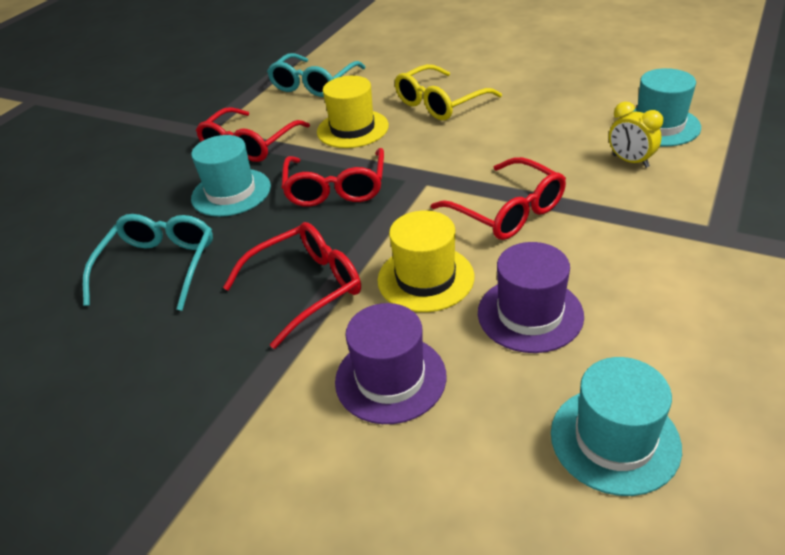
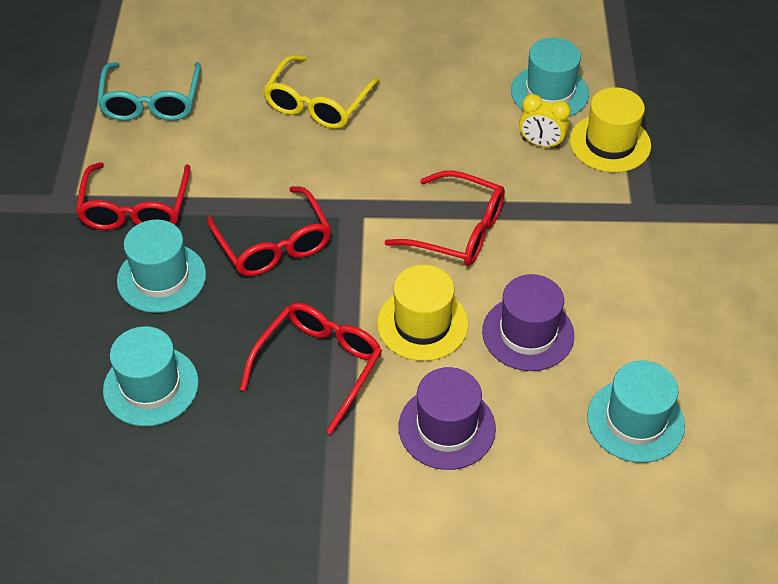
camera: 30 degrees left, 10 degrees up
turquoise glasses [83,214,213,311] -> turquoise hat [103,326,199,426]
yellow hat [317,76,389,148] -> yellow hat moved to [570,87,651,172]

